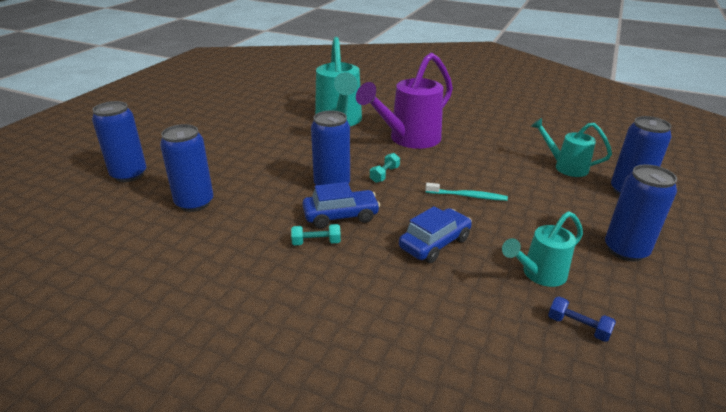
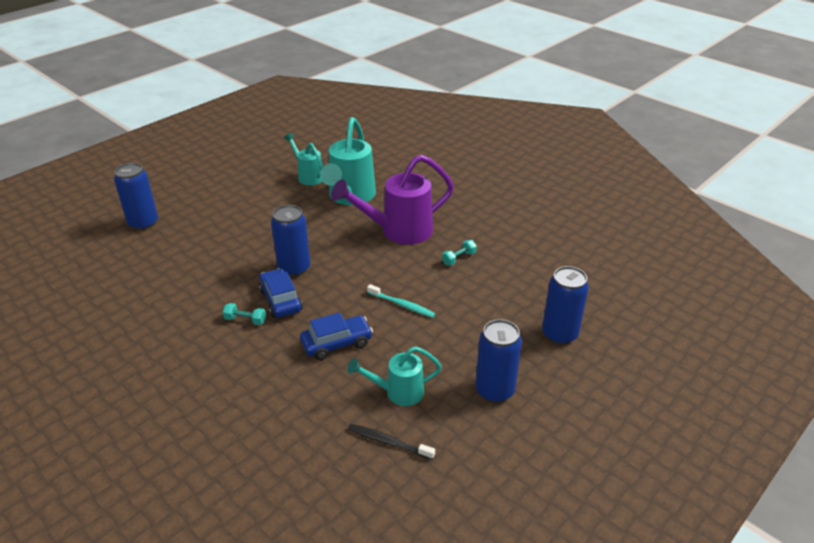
camera: 20 degrees right, 5 degrees up
blue can [160,124,213,212] -> none
blue car [302,182,380,229] -> blue car turned 120 degrees counterclockwise [259,268,303,318]
turquoise dumbbell [370,153,400,183] -> turquoise dumbbell moved to [442,240,477,265]
turquoise watering can [531,118,612,177] -> turquoise watering can moved to [284,133,324,185]
blue dumbbell [548,297,616,342] -> black toothbrush [348,424,435,460]

